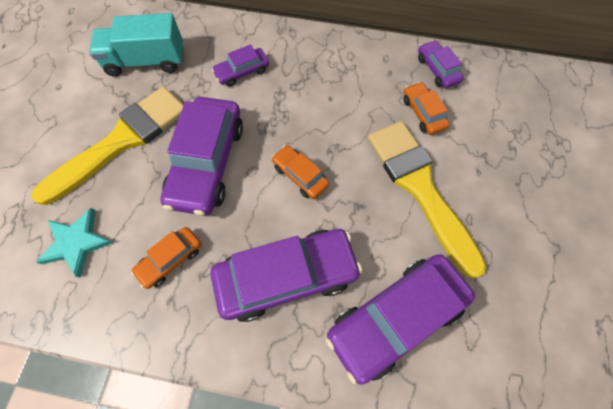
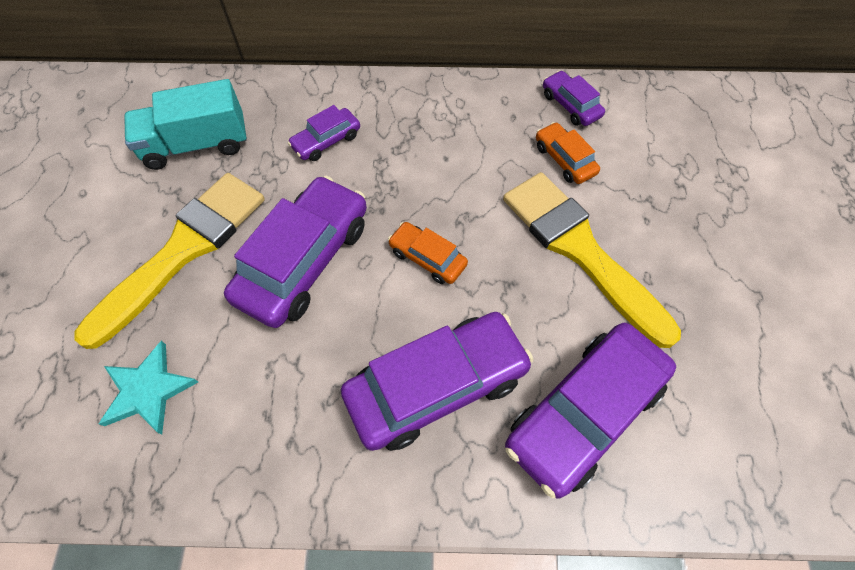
camera: 10 degrees left, 5 degrees down
orange car [131,227,201,289] -> none
purple car [160,97,243,216] -> purple car turned 150 degrees counterclockwise [224,176,367,328]

